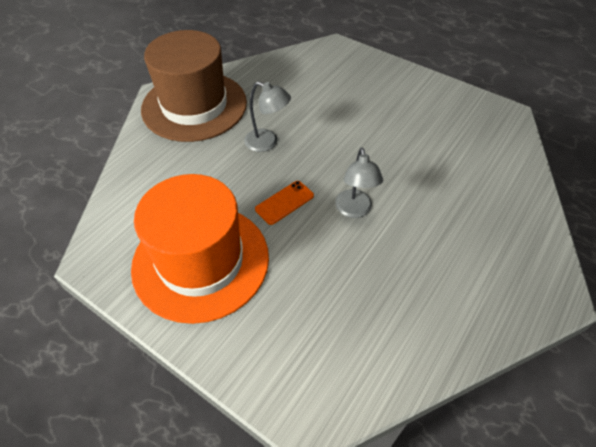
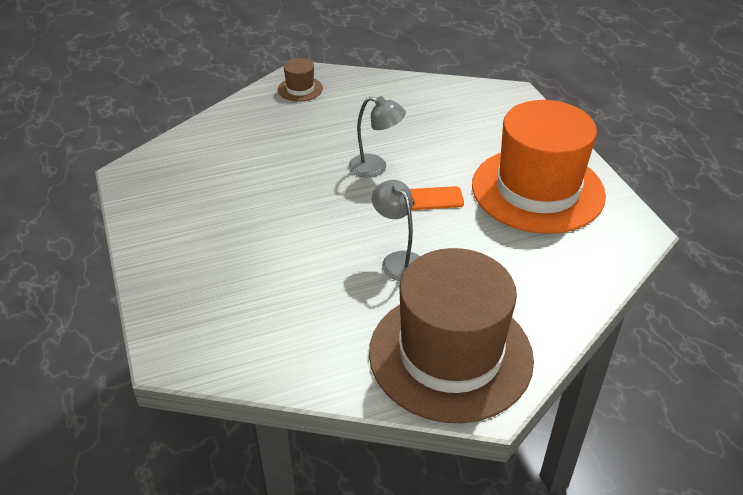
camera: 145 degrees left, 10 degrees down
grey lamp [335,147,383,218] -> grey lamp turned 75 degrees clockwise [349,96,406,177]
none -> brown hat [278,58,323,101]

